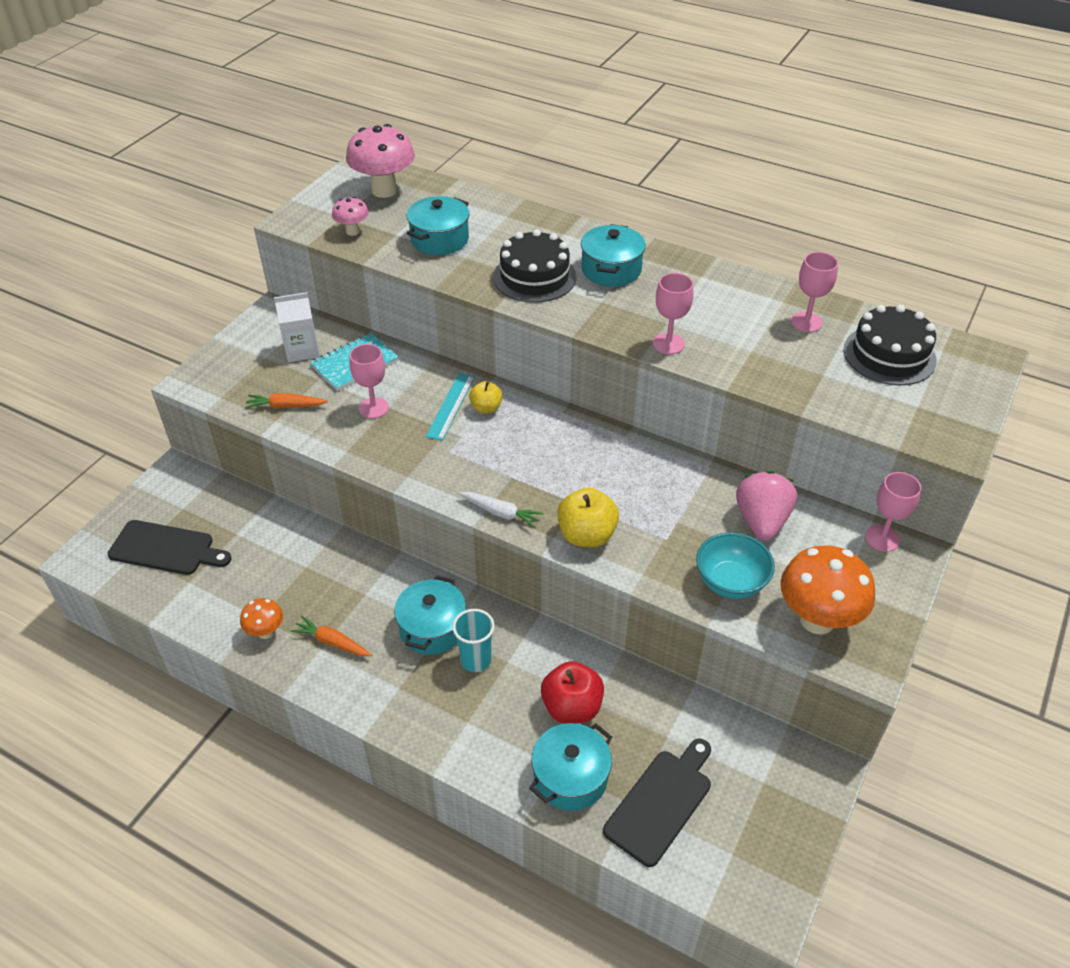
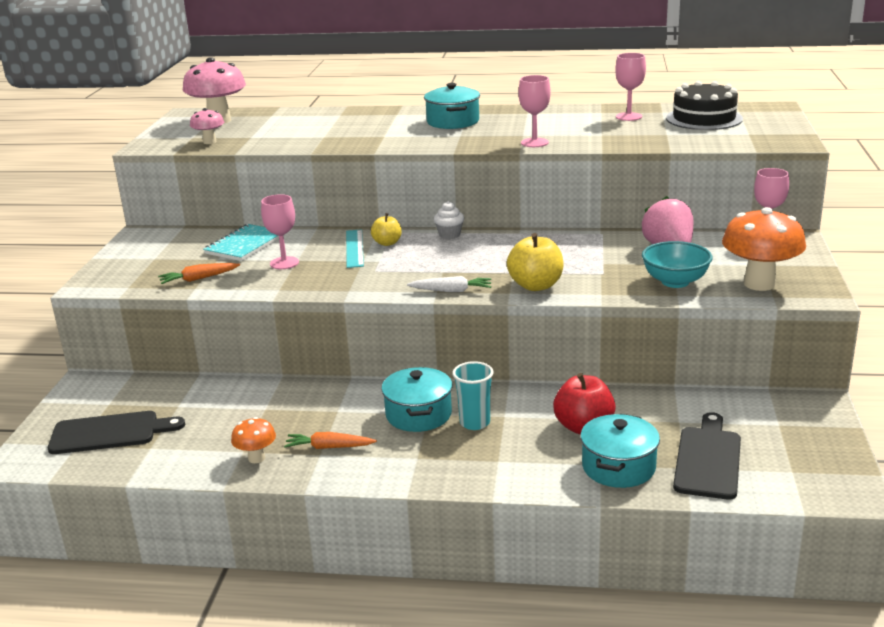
camera: 20 degrees left, 20 degrees down
white carton [274,292,320,362] -> none
turquoise pot [407,196,469,255] -> none
black cake [493,229,577,303] -> none
none -> white cupcake [434,201,464,239]

